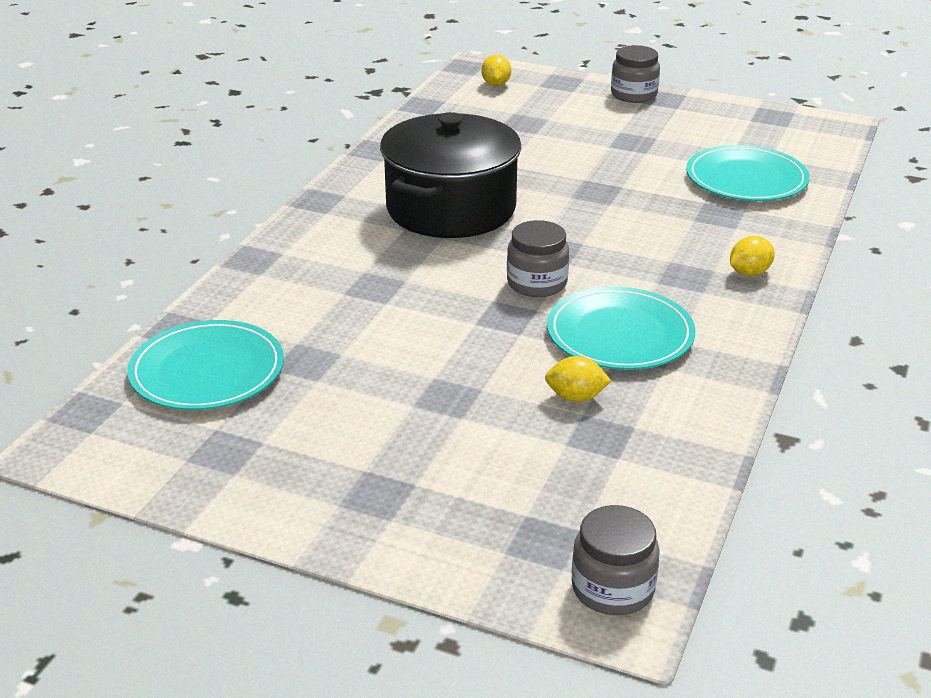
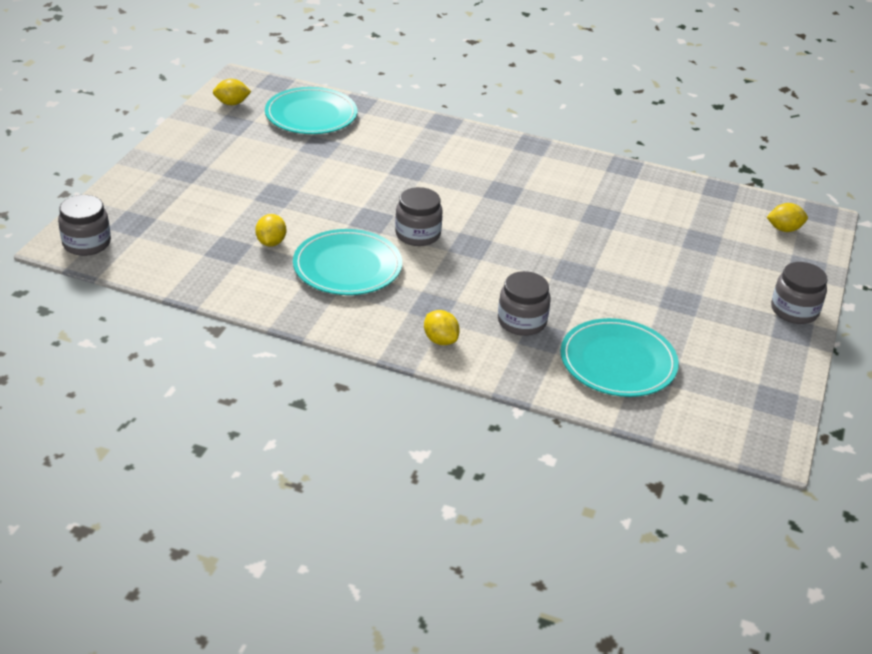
camera: 85 degrees right, 5 degrees up
black pot [380,112,522,238] -> none
none -> yellow lemon [213,79,251,105]
none -> grey jar [498,271,551,336]

